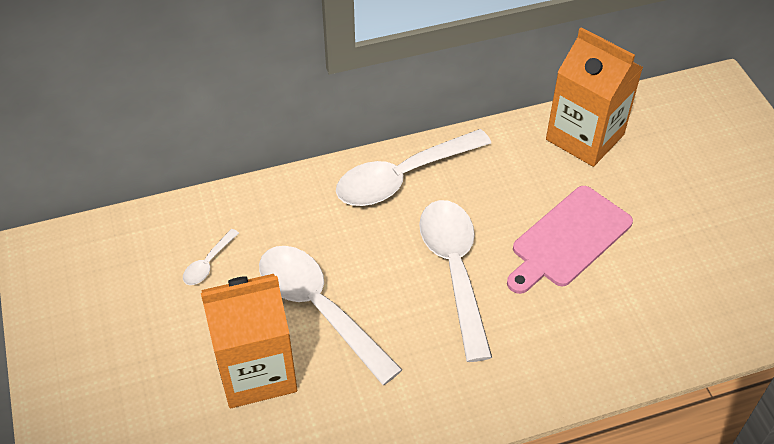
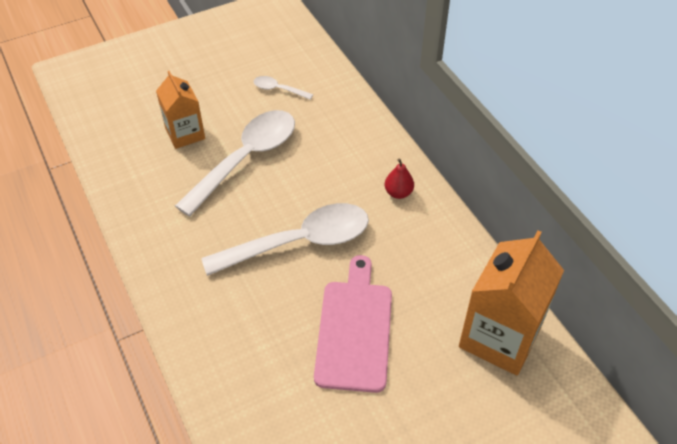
camera: 80 degrees right, 0 degrees up
orange carton [201,274,297,408] -> orange carton [156,71,205,149], size x0.61
white spoon [336,129,491,206] -> red pear [385,158,414,199]
pink cutting board [507,186,633,294] -> pink cutting board turned 60 degrees clockwise [314,255,392,393]

